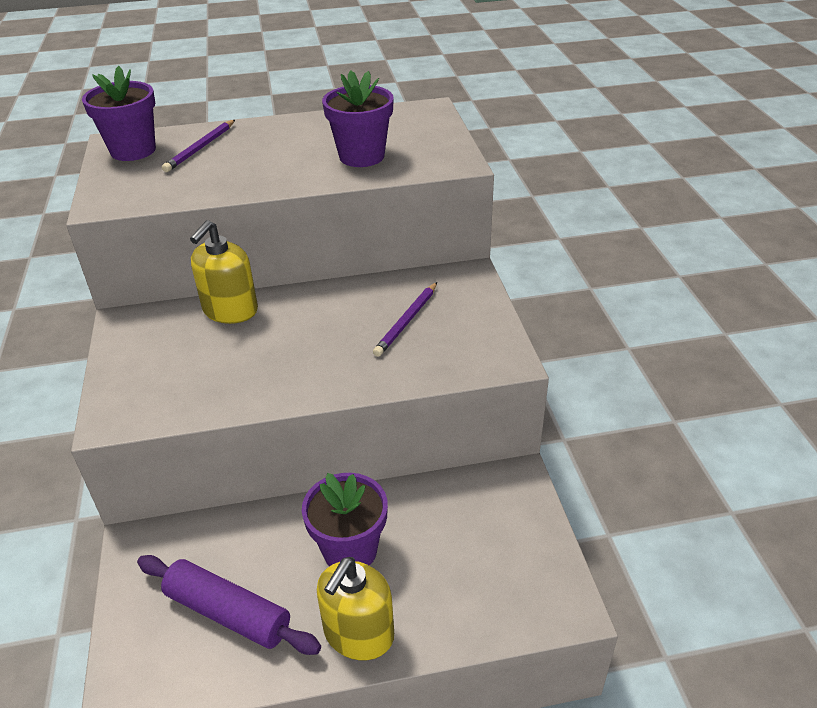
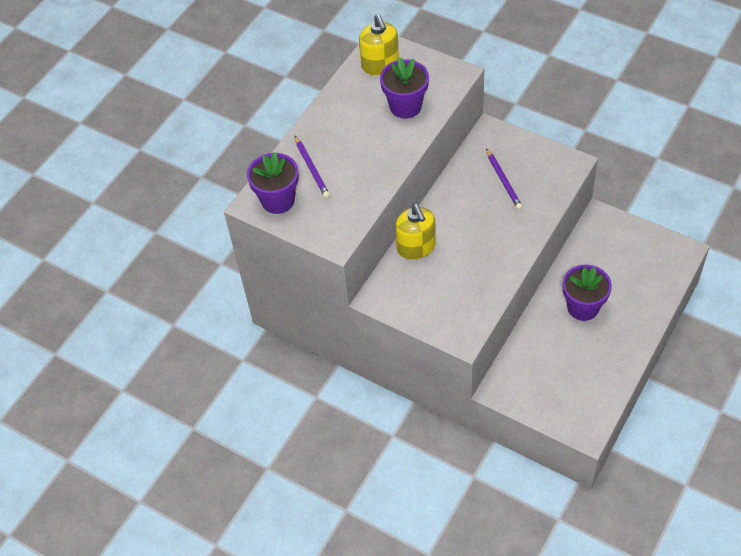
camera: 45 degrees left, 15 degrees up
purple rolling pin [137,555,321,655] -> none
yellow soap dispenser [317,557,394,661] -> yellow soap dispenser moved to [359,14,399,75]

